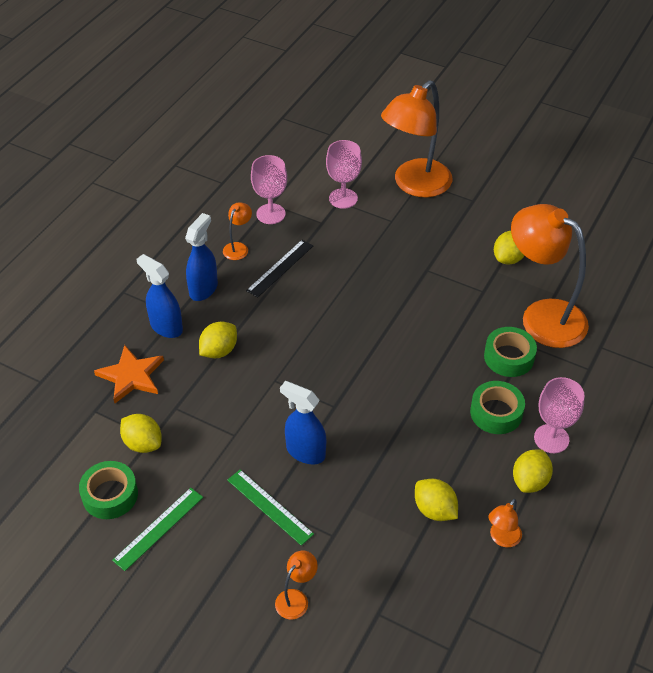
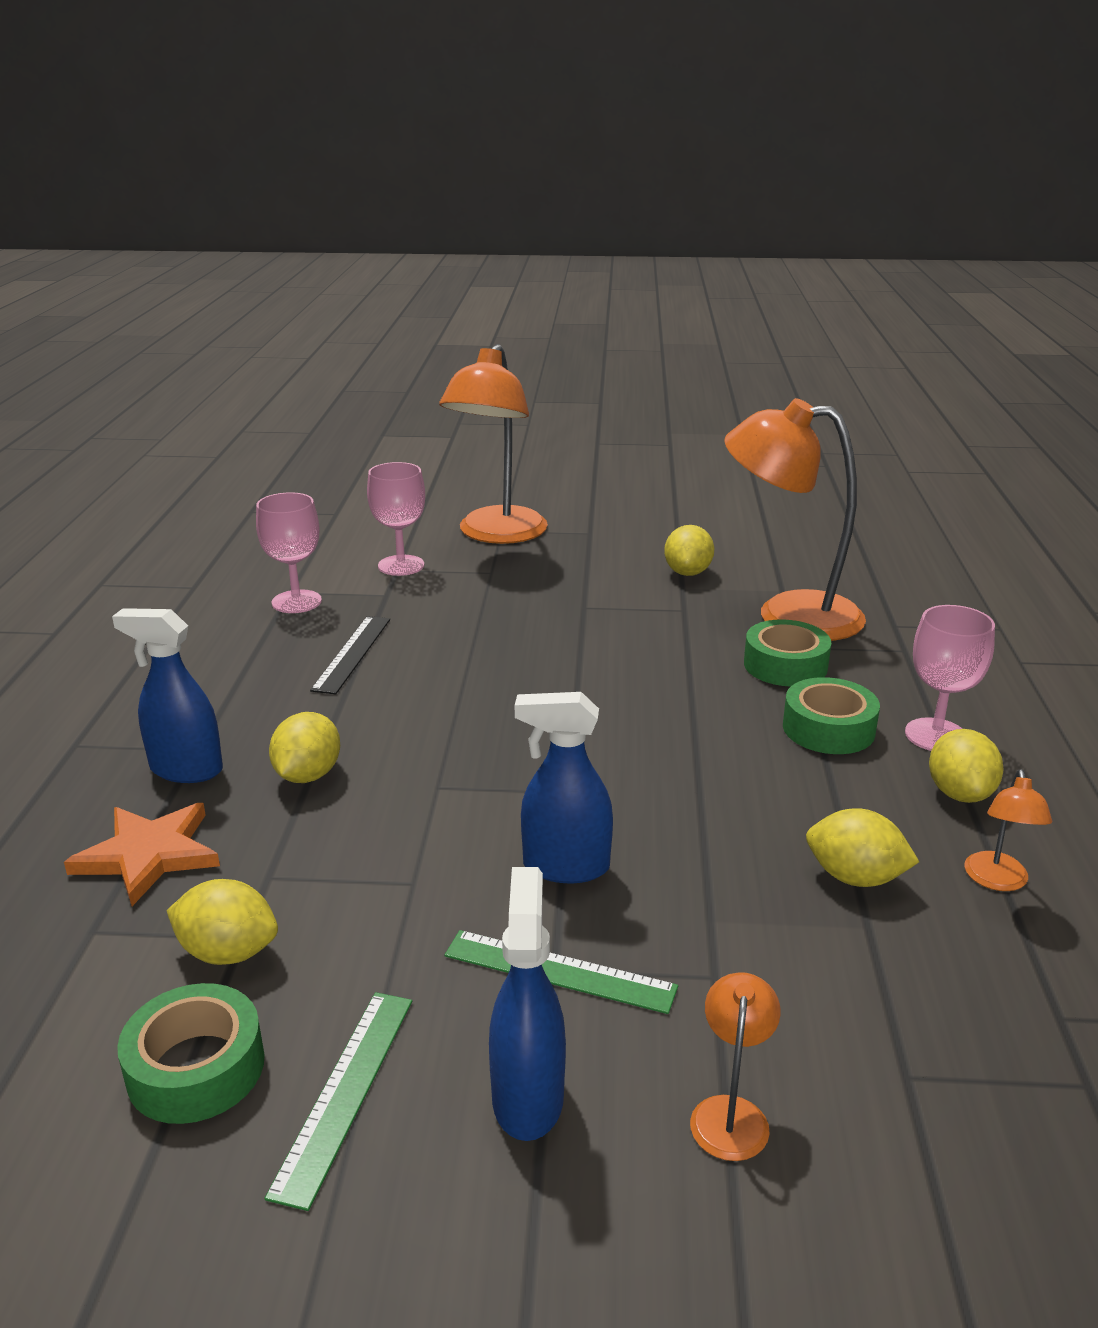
camera: 25 degrees left, 20 degrees down
blue spray bottle [185,213,218,301] -> blue spray bottle moved to [489,867,566,1141]
orange lamp [223,202,252,260] -> none

